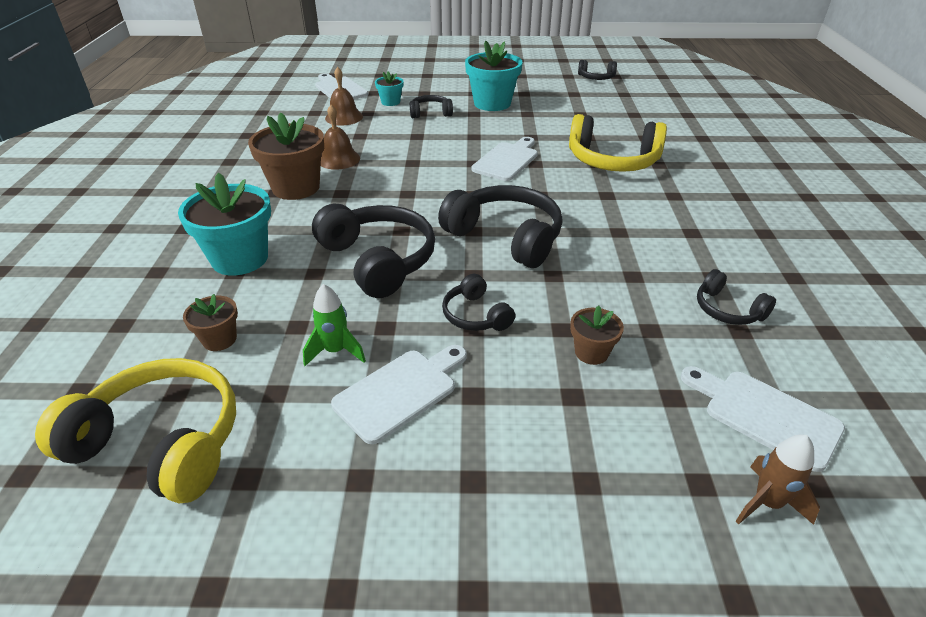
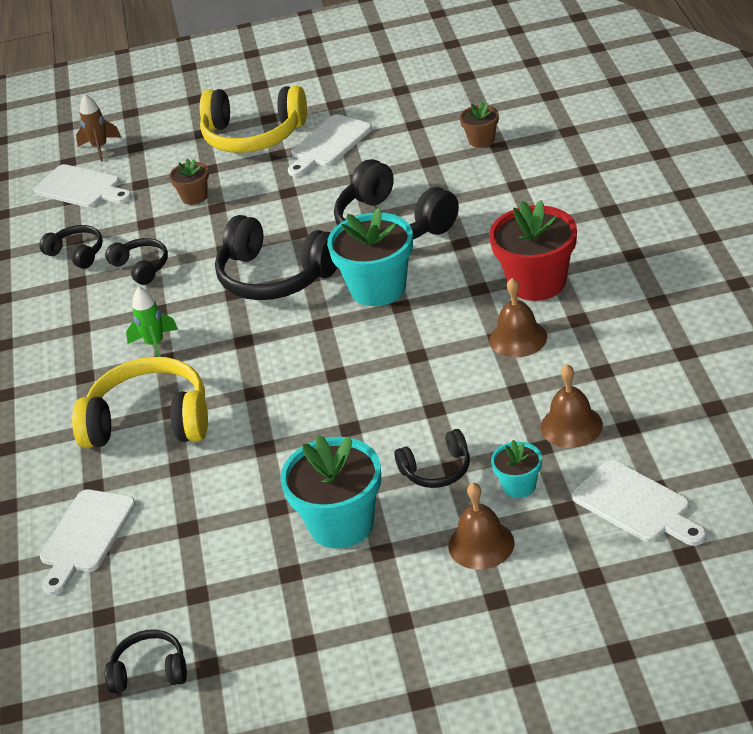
camera: 175 degrees right, 0 degrees up
yellow headphones [35,358,236,504] -> yellow headphones moved to [200,86,307,153]
turquoise flower pot [178,173,271,275] -> turquoise flower pot moved to [327,208,413,306]
brown flower pot [248,113,324,200] -> red flower pot [489,200,577,301]
green rocket [303,284,366,366] -> green rocket moved to [126,287,178,357]
black headphones [442,274,515,331] -> black headphones moved to [105,238,168,285]
white cutting board [471,137,538,181] -> white cutting board moved to [40,490,136,595]
none -> brown bell [448,483,515,569]

